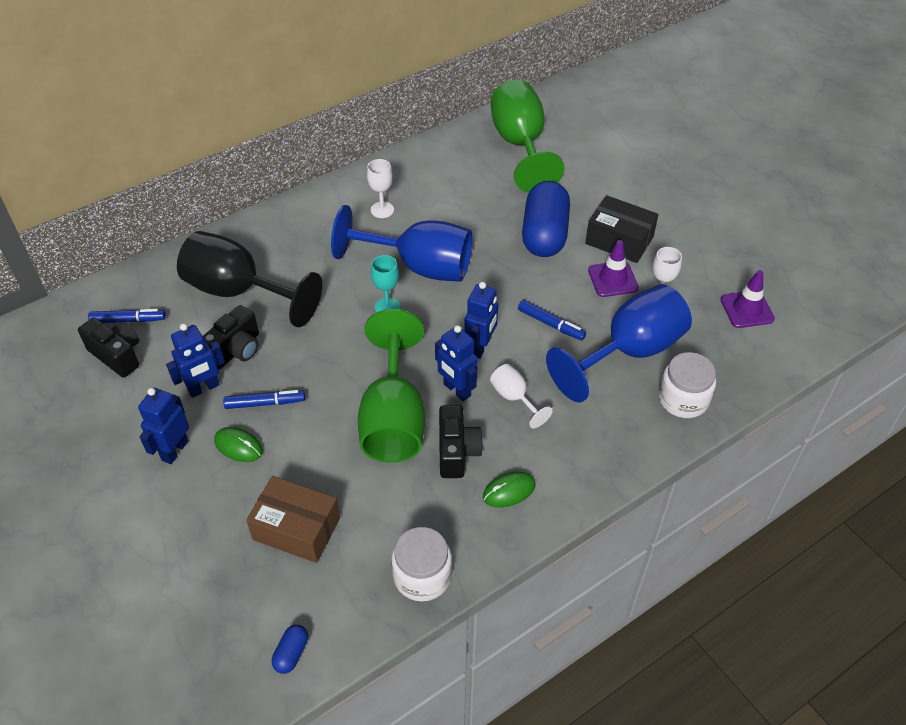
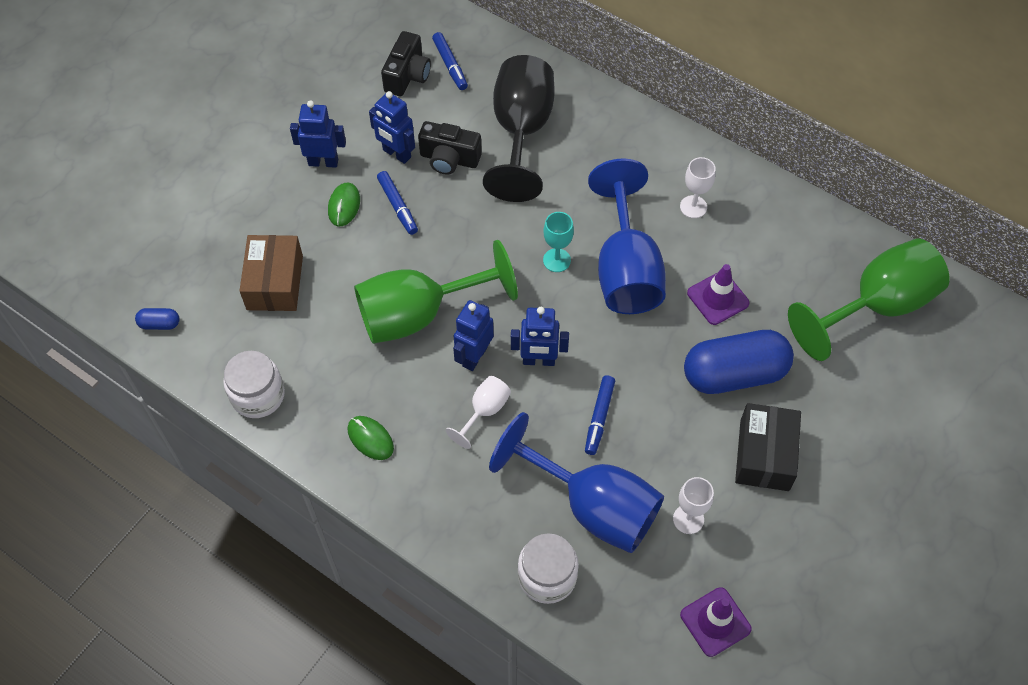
camera: 70 degrees right, 10 degrees up
black camera [439,405,483,478] -> none
purple traffic cone [588,240,639,297] -> purple traffic cone moved to [687,264,750,325]

